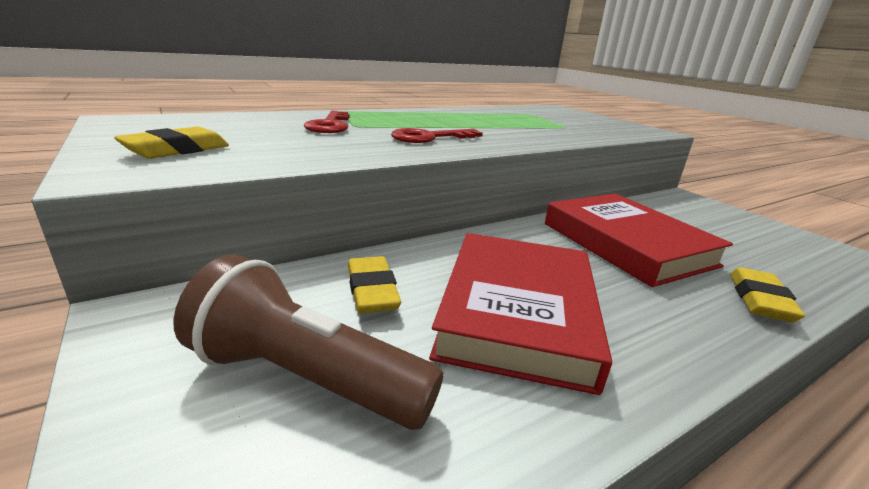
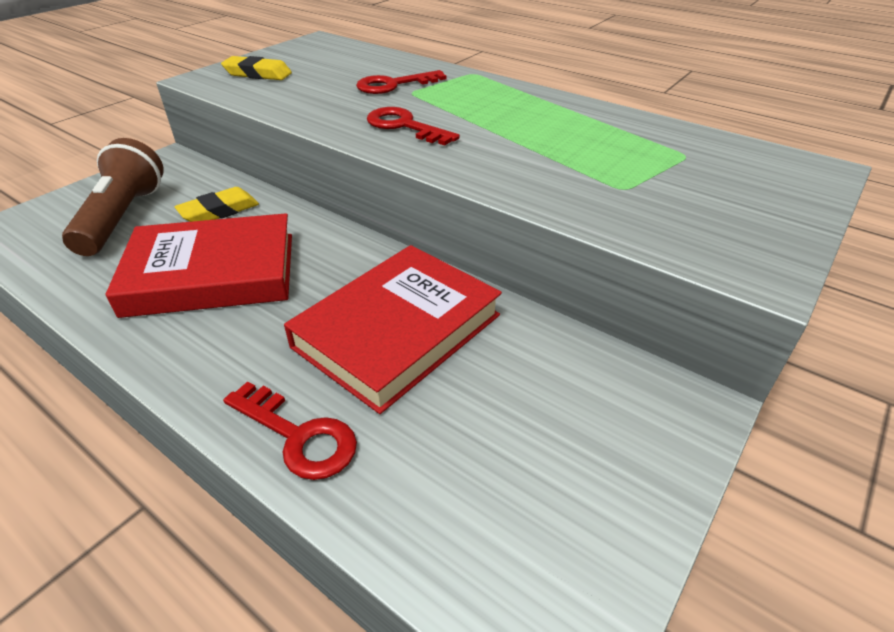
camera: 70 degrees right, 15 degrees up
yellow eraser [730,267,805,322] -> red key [223,381,357,480]

